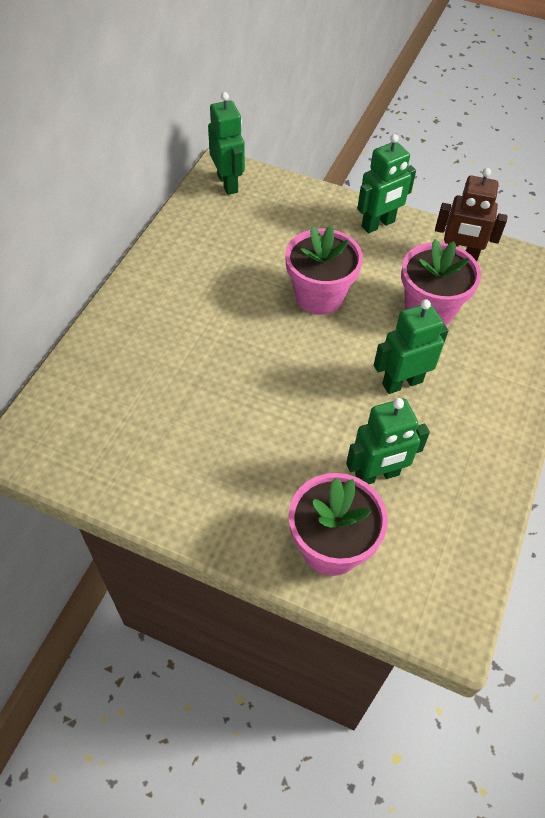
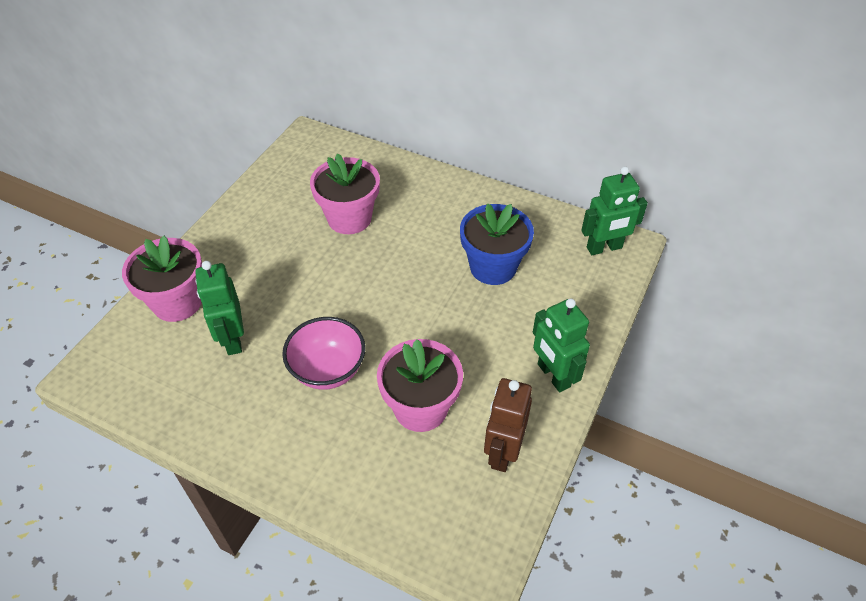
camera: 95 degrees right, 5 degrees down
pink flower pot [285,225,363,315] -> pink flower pot moved to [310,153,380,234]
green robot [374,299,449,394] -> pink bowl [282,317,365,390]
none -> blue flower pot [460,203,534,285]

